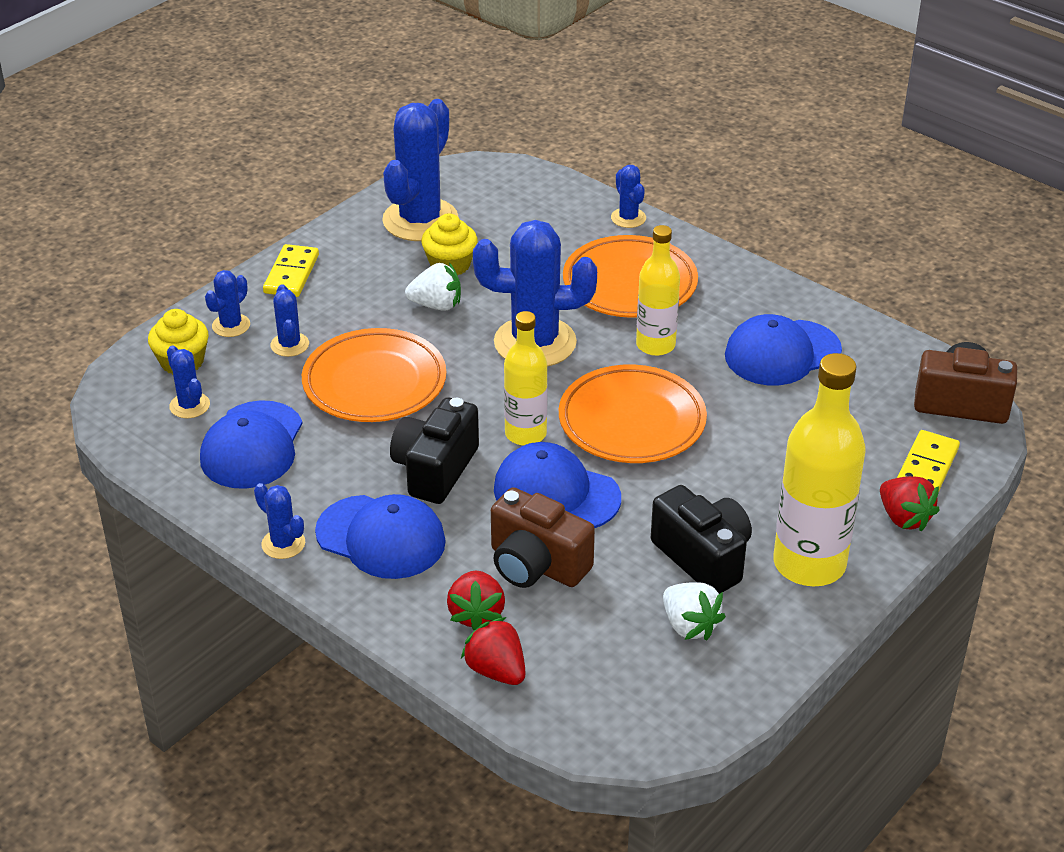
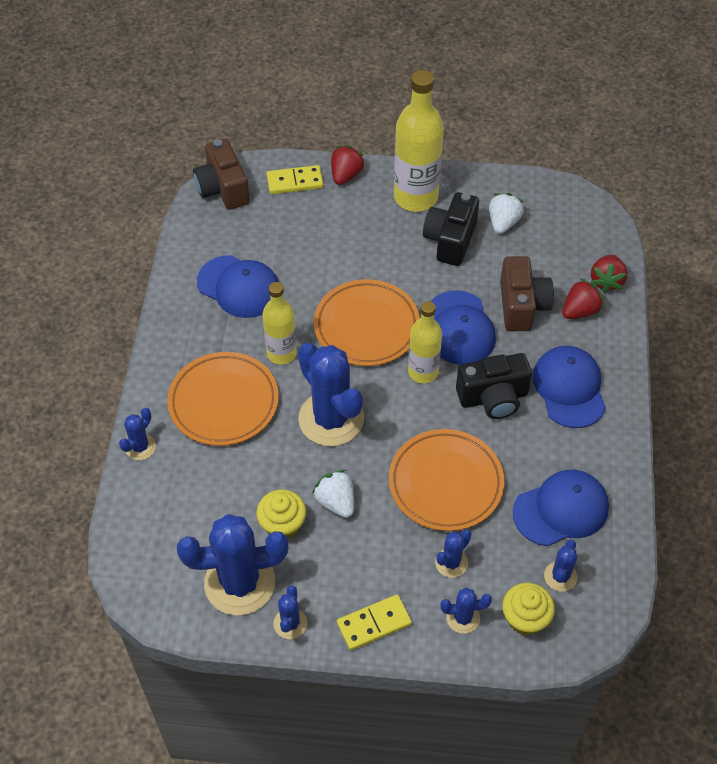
camera: 125 degrees left, 15 degrees up
blue cactus [254,483,305,559] -> blue cactus moved to [273,585,307,639]

